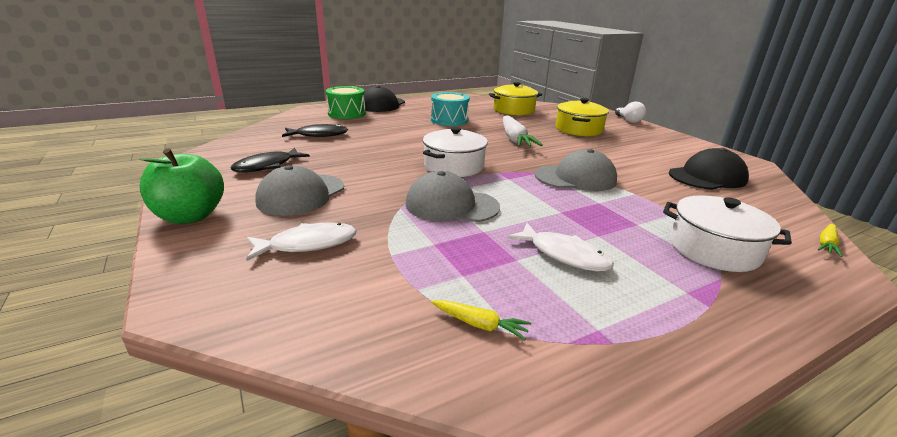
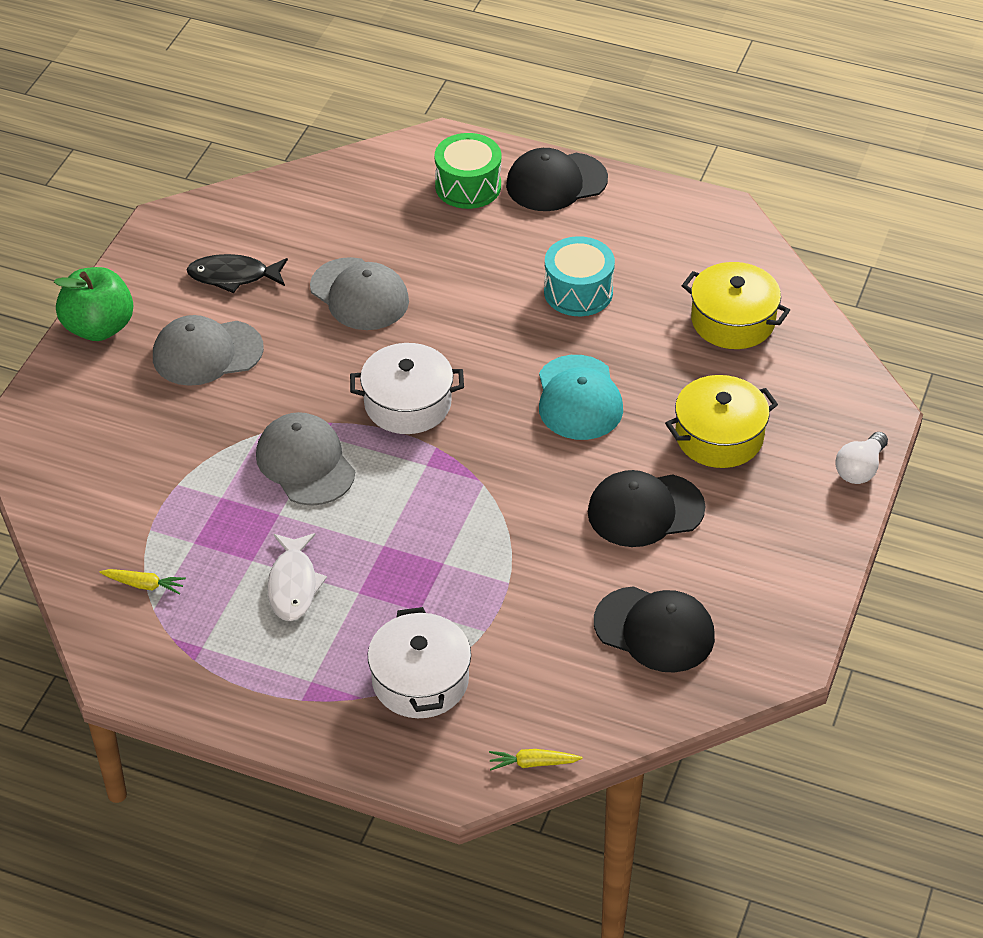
camera: 50 degrees right, 20 degrees up
white fish [246,223,357,261] -> none
black fish [282,124,348,137] -> none
yellow carrot [431,300,531,340] -> yellow carrot turned 60 degrees counterclockwise [100,569,186,595]
white carrot [503,116,543,147] -> turquoise cap [539,355,623,440]
grey cap [535,149,617,191] -> grey cap moved to [310,257,409,330]
none -> black cap [588,470,706,547]

